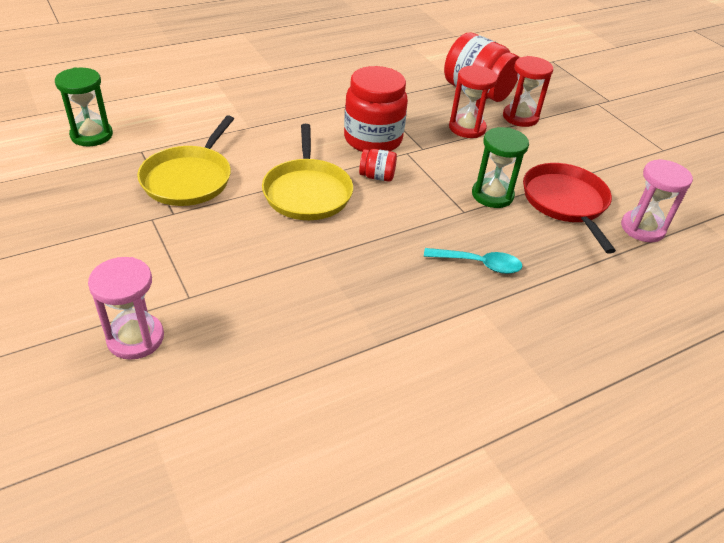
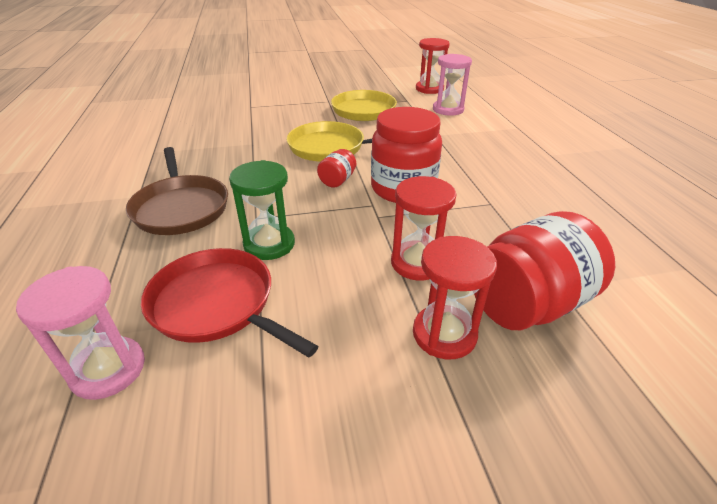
camera: 110 degrees right, 5 degrees down
green hourglass [55,67,113,146] -> red hourglass [416,38,450,94]
pink hourglass [88,257,164,360] -> pink hourglass moved to [433,54,472,116]
turquoise spoon [424,248,523,274] -> brown pan [126,147,228,235]
red pan [523,163,616,254] -> red pan turned 150 degrees counterclockwise [141,248,318,358]

